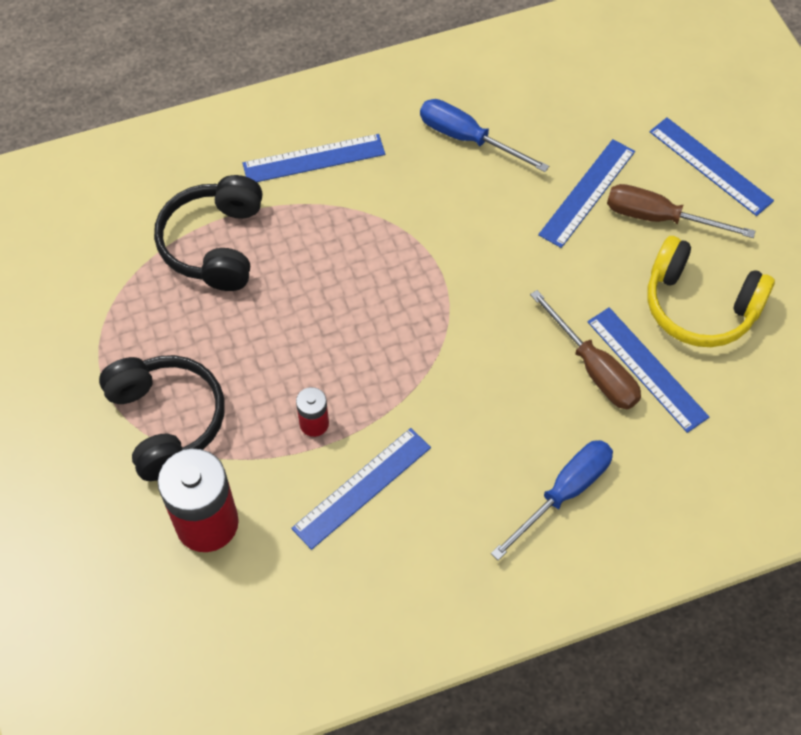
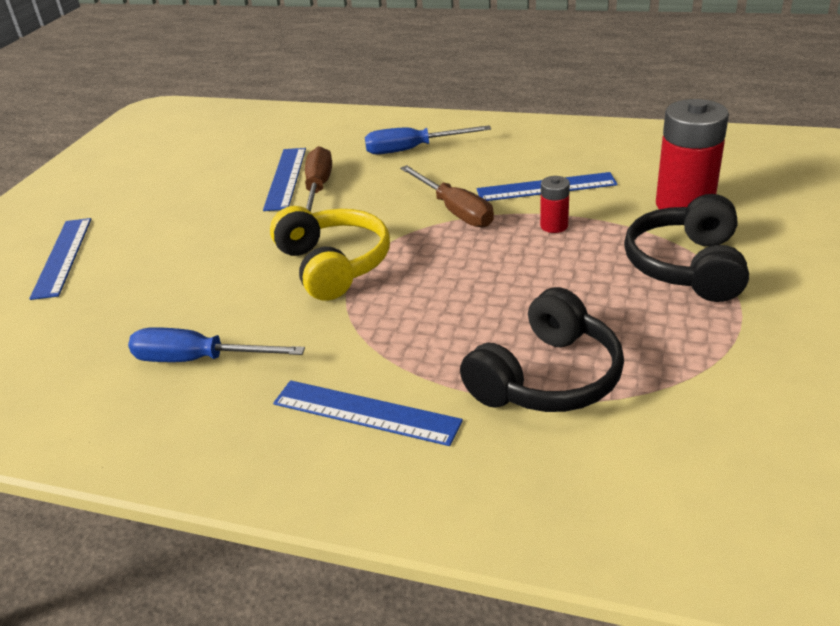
camera: 140 degrees left, 25 degrees down
blue screwdriver [420,99,549,172] -> blue screwdriver turned 120 degrees clockwise [128,327,305,362]
blue ruler [538,139,635,248] -> none
brown screwdriver [607,184,755,238] -> brown screwdriver moved to [400,165,494,228]
yellow headphones [648,236,775,347] -> yellow headphones moved to [270,206,390,301]

